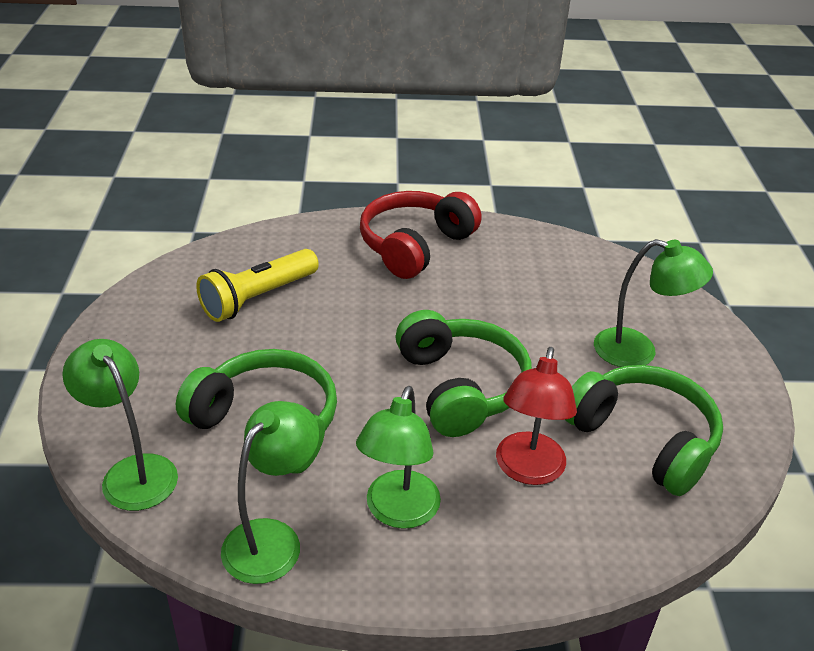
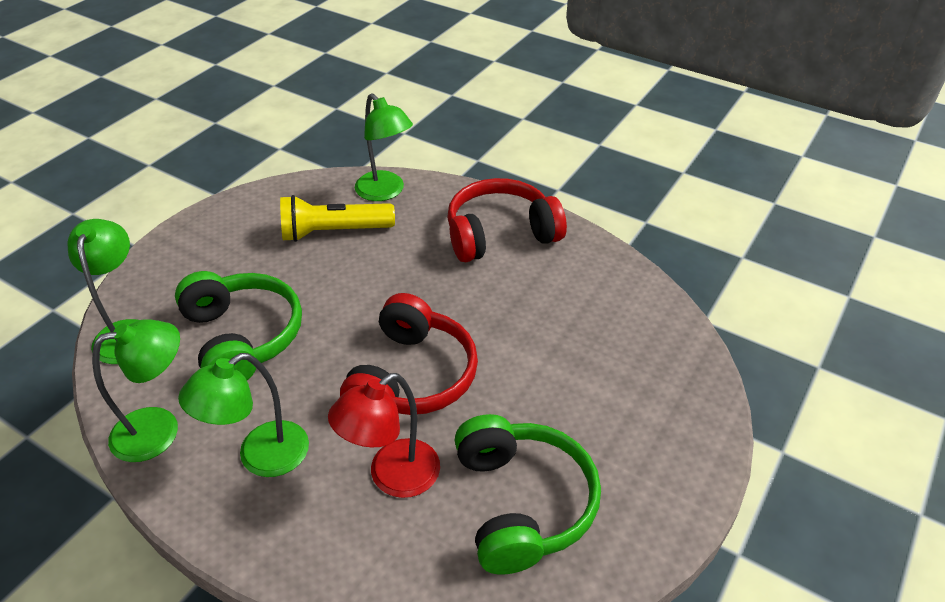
camera: 35 degrees right, 5 degrees up
green headphones [396,310,532,437] -> red headphones [340,293,478,415]
green lamp [594,239,713,367] -> green lamp moved to [355,93,413,201]

